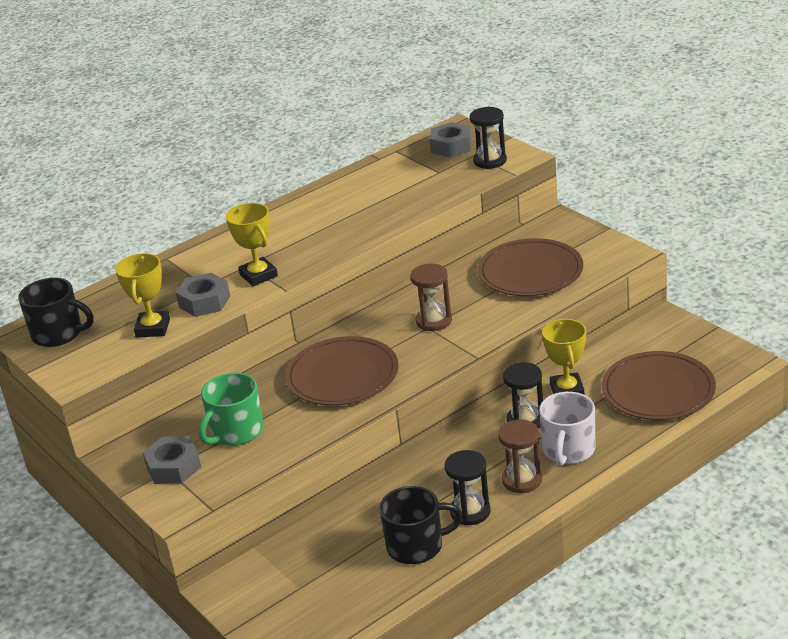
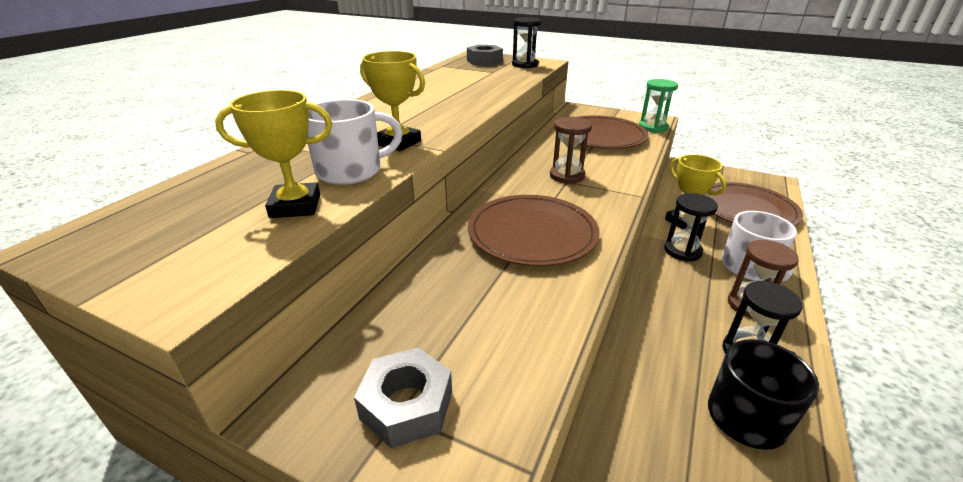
camera: 30 degrees left, 0 degrees up
black mug [18,278,93,347] -> none
yellow trophy [115,253,170,338] -> yellow trophy turned 75 degrees counterclockwise [215,90,332,218]
grey nut [176,273,230,317] -> white mug [308,99,403,185]
green mug [199,372,264,446] -> none
none -> green hourglass [639,79,678,133]

